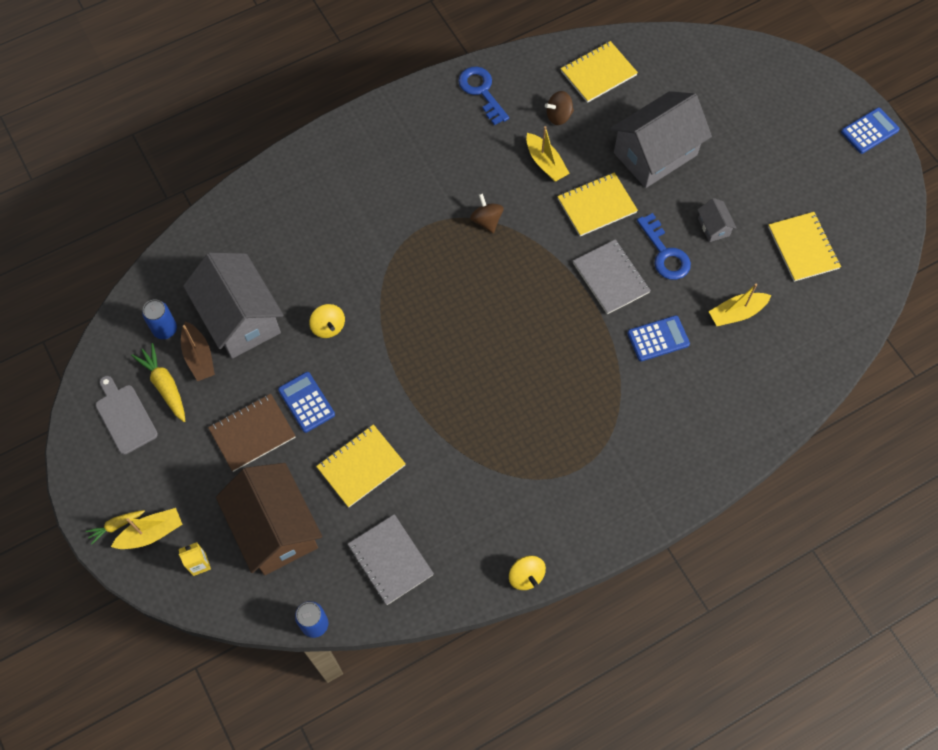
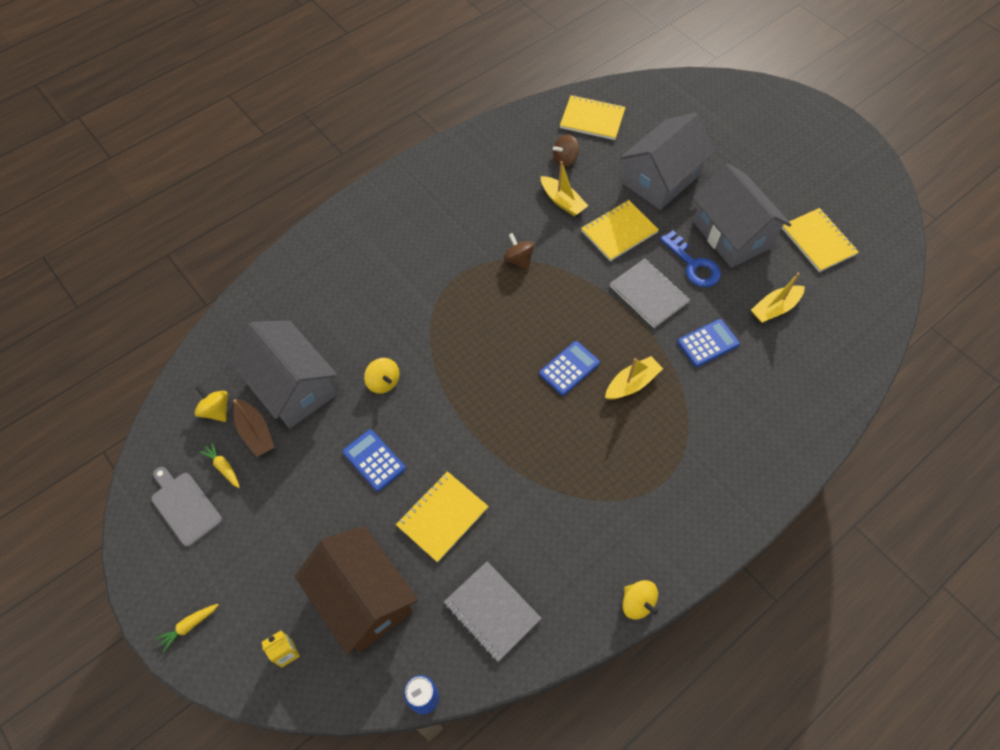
camera: 10 degrees left, 5 degrees down
yellow boat [111,508,183,549] -> yellow boat moved to [605,356,663,400]
yellow carrot [131,343,185,422] -> yellow carrot [199,442,240,488], size x0.62
blue can [142,299,177,339] -> yellow spinning top [195,385,228,422]
brown notebook [208,394,295,472] -> none
blue key [458,67,509,125] -> none
yellow notebook [561,41,638,103] -> yellow notebook turned 60 degrees clockwise [560,95,626,140]
grey house [697,198,737,242] -> grey house [693,164,791,268], size x2.36
blue calculator [841,108,899,154] -> blue calculator moved to [539,341,600,396]

